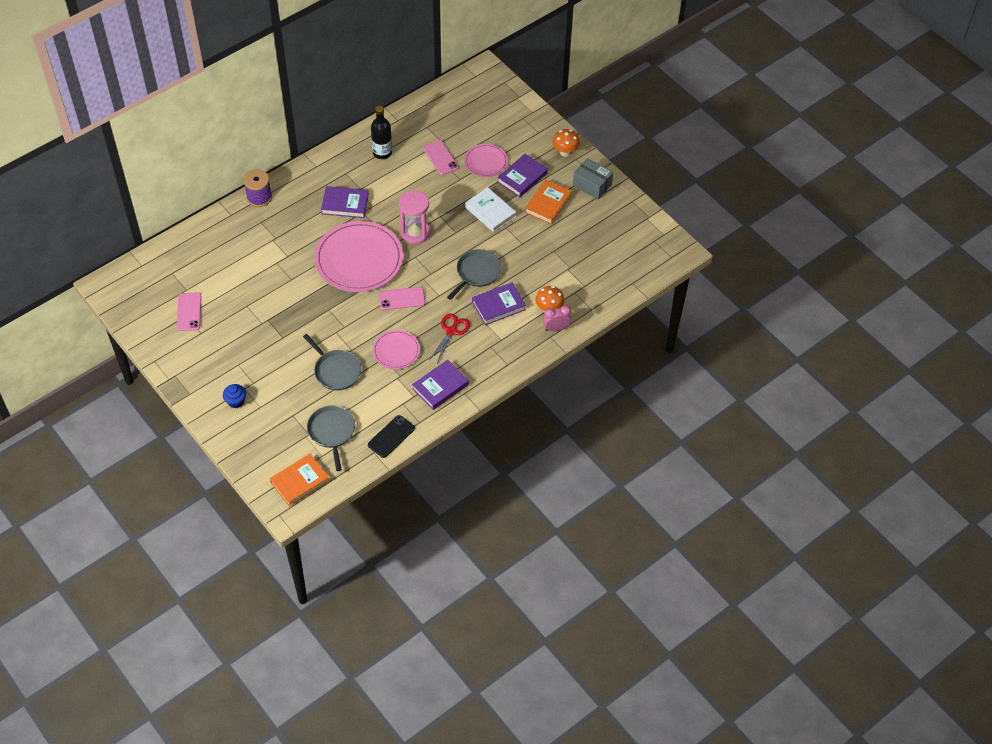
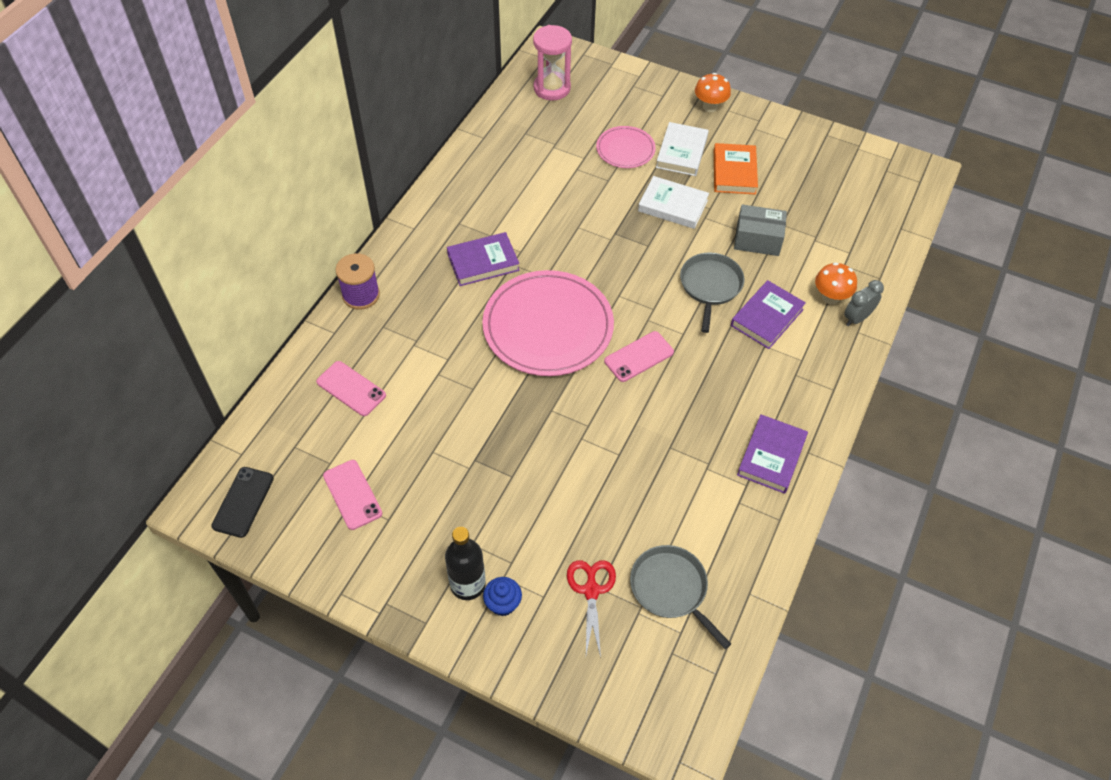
camera: 25 degrees left, 0 degrees up
orange book [270,454,330,507] -> none
grey pan [303,334,361,390] -> none
black phone [368,415,415,458] -> black phone moved to [211,467,274,538]
black bottle [371,106,392,159] -> black bottle moved to [445,527,486,600]
pink plate [373,330,420,369] -> none
pink hourglass [399,190,430,244] -> pink hourglass moved to [533,25,572,101]
pink phone [423,140,459,175] -> pink phone moved to [316,361,386,416]
red scissors [430,314,470,363] -> red scissors moved to [567,560,616,658]
purple book [497,154,548,197] -> white book [656,122,709,176]
pink clock [543,305,571,331] -> grey clock [844,280,884,326]
grey box [573,158,613,200] -> grey box moved to [734,205,787,256]

